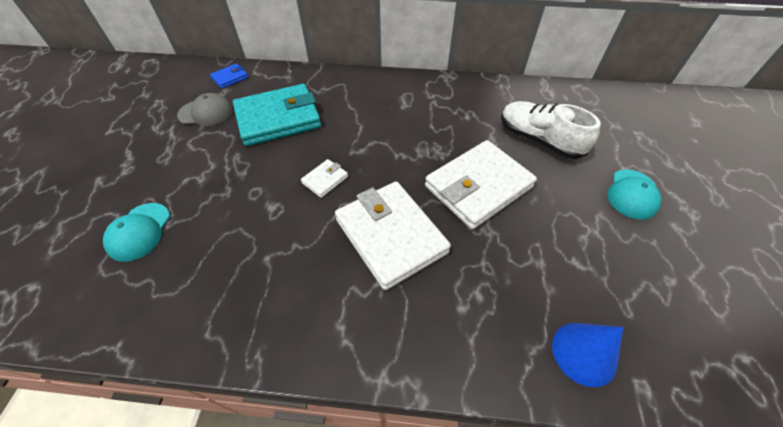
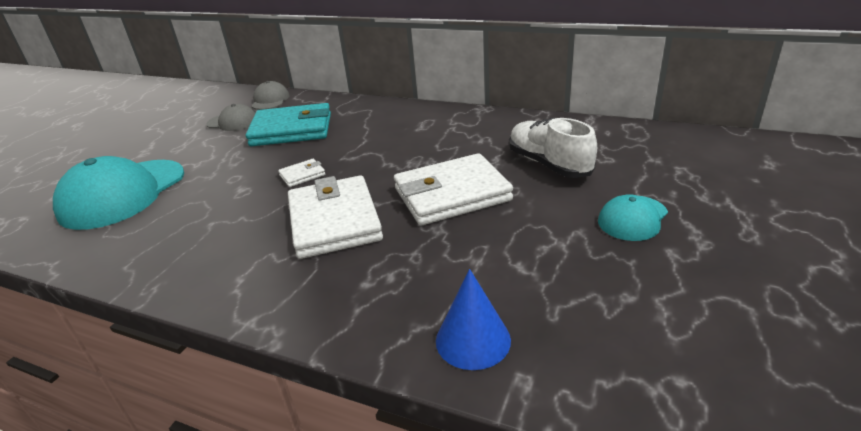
camera: 20 degrees right, 20 degrees down
turquoise cap [103,203,170,262] -> turquoise cap [53,156,184,230], size x1.95
blue wallet [210,64,248,89] -> grey cap [251,81,290,110]

